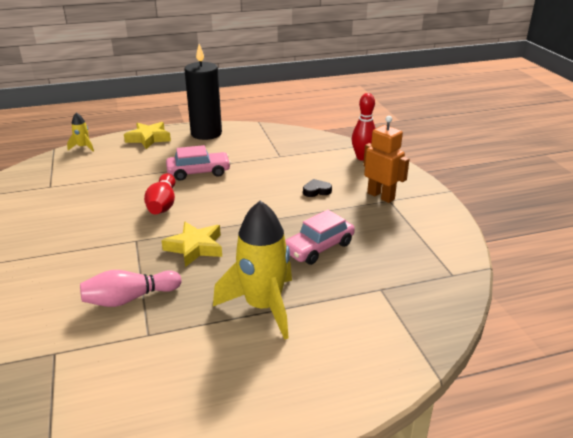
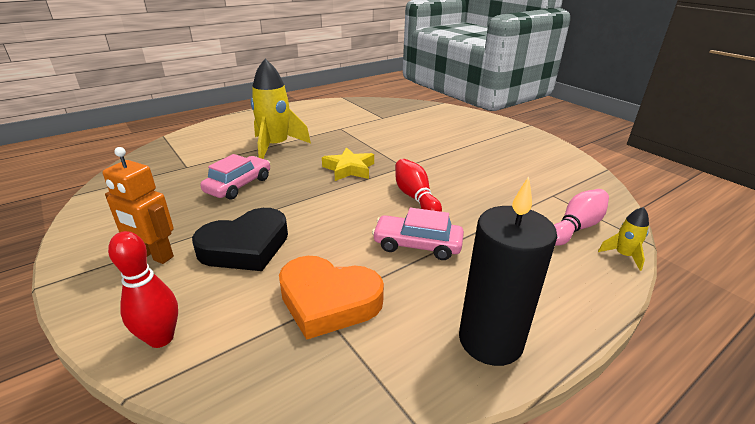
camera: 160 degrees right, 0 degrees up
pink bowling pin [80,270,182,307] -> pink bowling pin moved to [554,189,609,246]
yellow star [124,122,171,149] -> none
pink car [166,145,231,181] -> pink car turned 45 degrees clockwise [372,208,464,260]
black heart [303,179,332,197] -> black heart [192,208,288,271], size x2.32
none -> orange heart [279,256,384,340]

